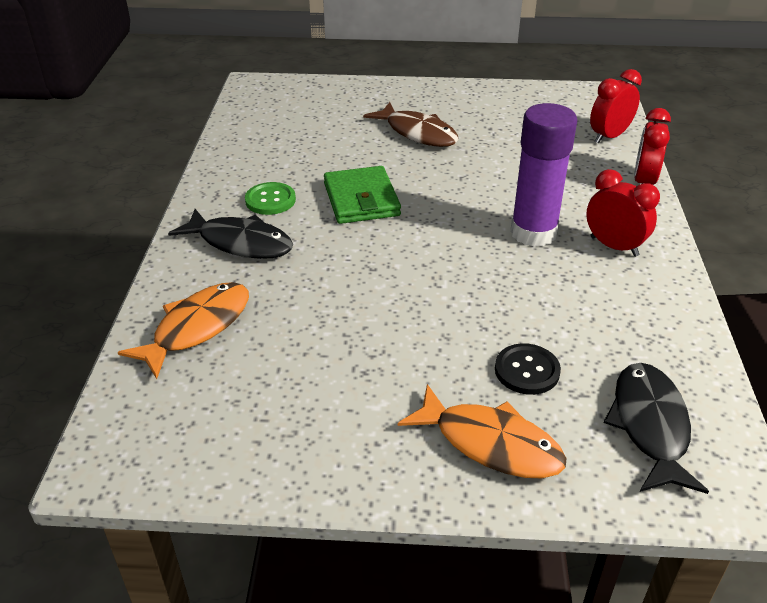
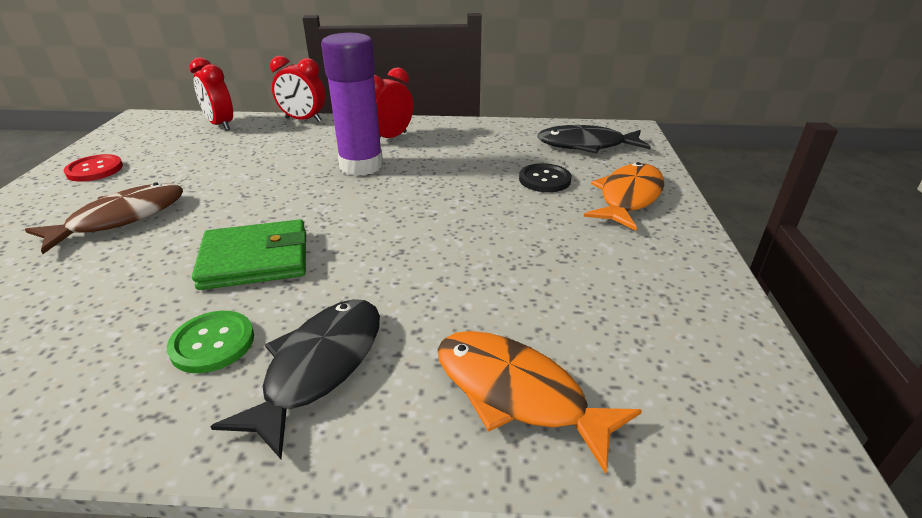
camera: 90 degrees left, 5 degrees down
none -> red button [64,154,123,182]

